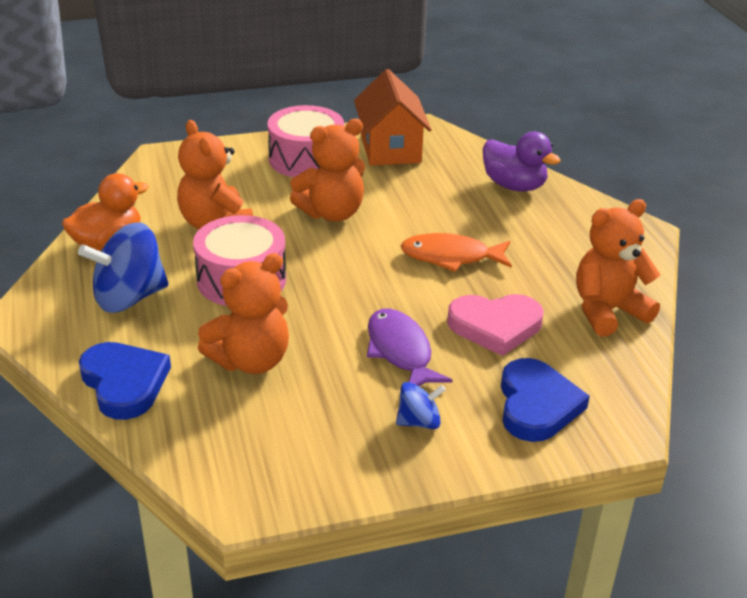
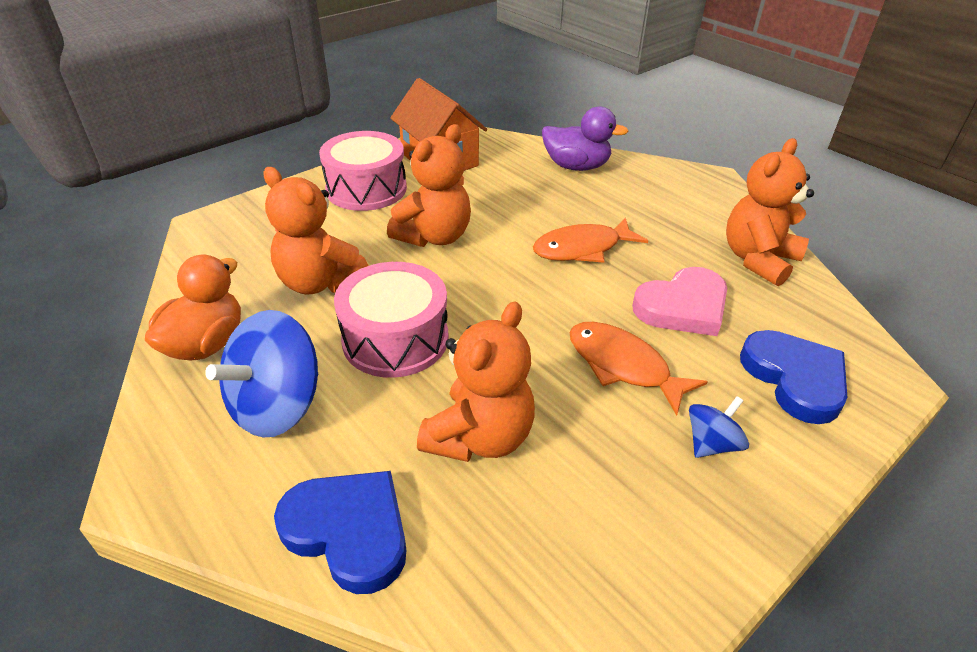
camera: 25 degrees left, 5 degrees up
purple fish [367,308,452,386] -> orange fish [569,322,708,416]

